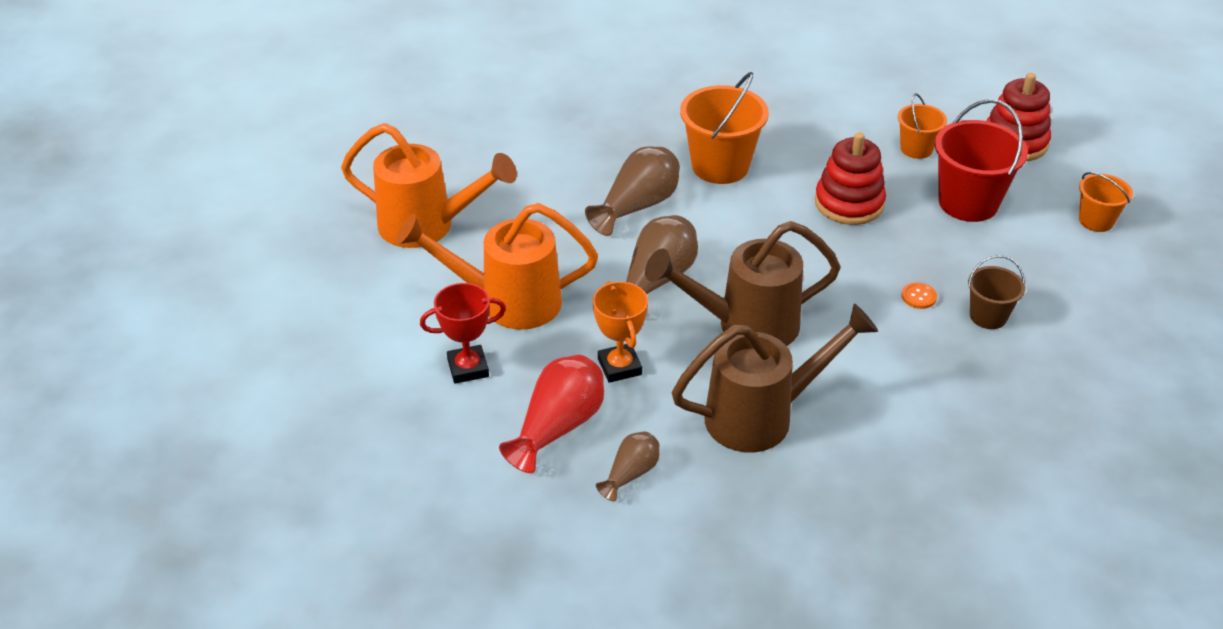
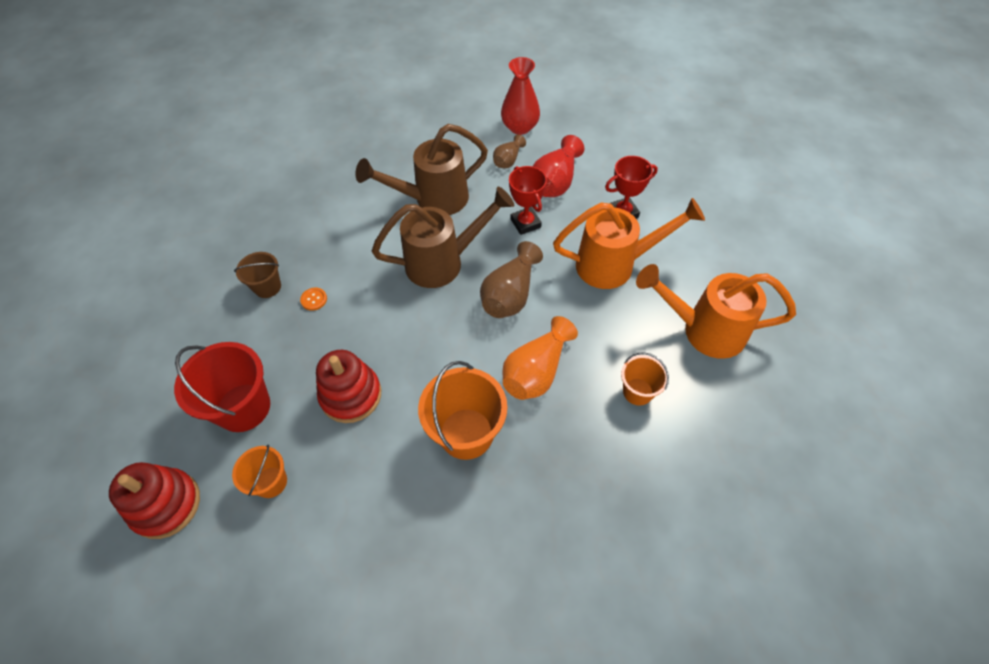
camera: 175 degrees right, 15 degrees up
brown vase [585,146,680,236] -> orange vase [502,316,578,400]
orange trophy [593,281,648,383] -> red trophy [509,166,547,235]
orange bucket [1079,172,1133,232] -> orange bucket moved to [621,352,669,405]
none -> red vase [501,57,540,135]

